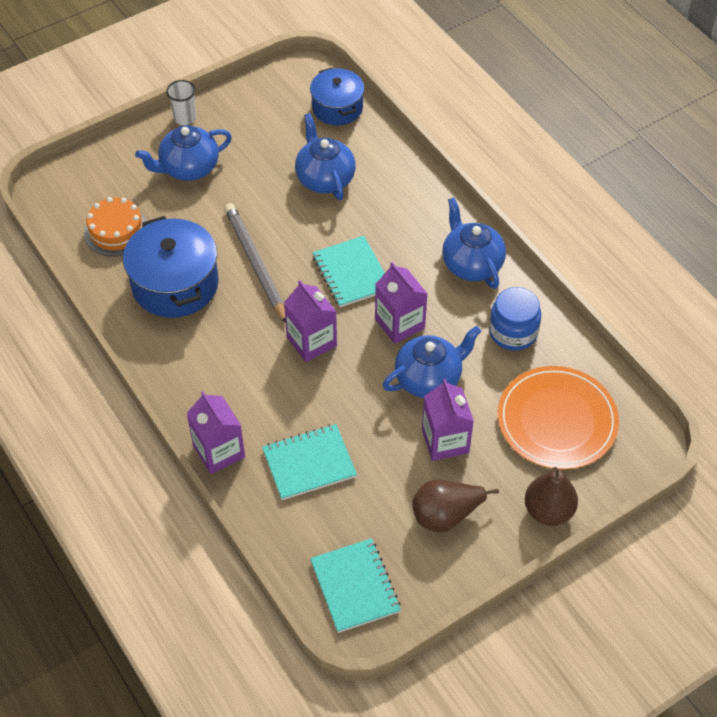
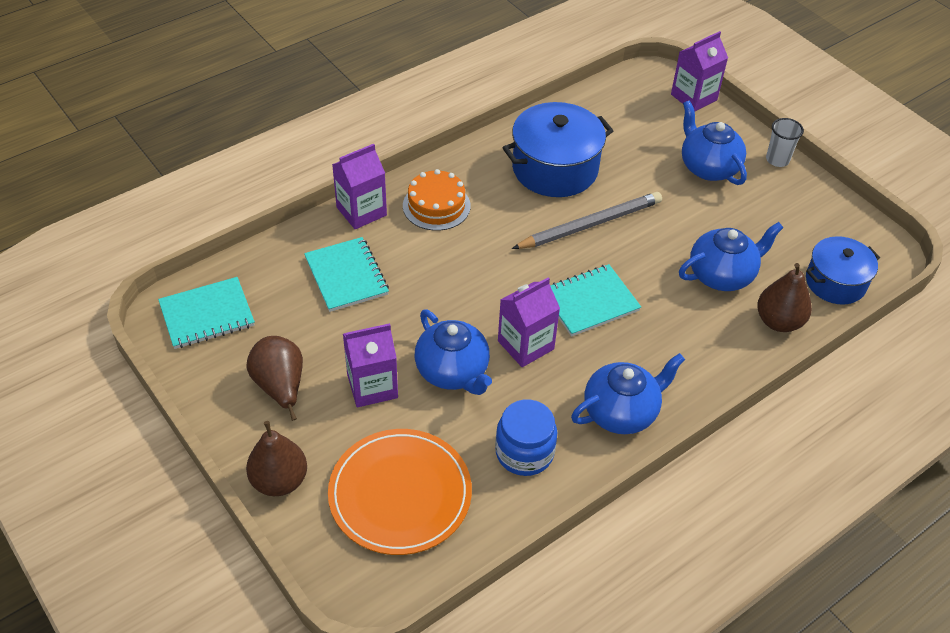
camera: 85 degrees right, 5 degrees down
orange cake [84,197,147,256] -> orange cake moved to [403,169,471,231]
purple carton [284,280,337,362] -> purple carton moved to [671,31,728,111]
none -> brown pear [757,263,812,332]

